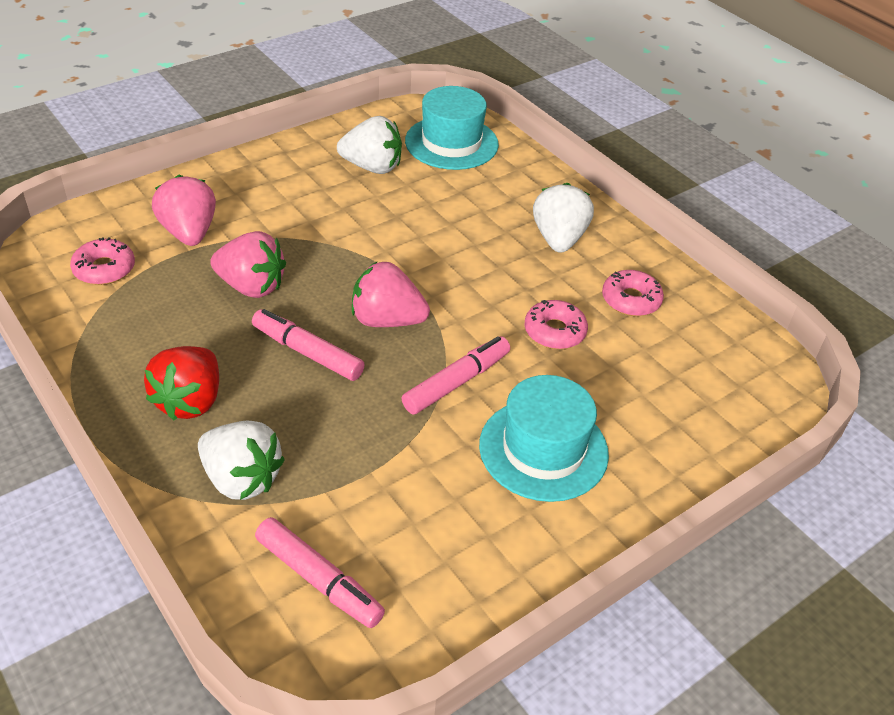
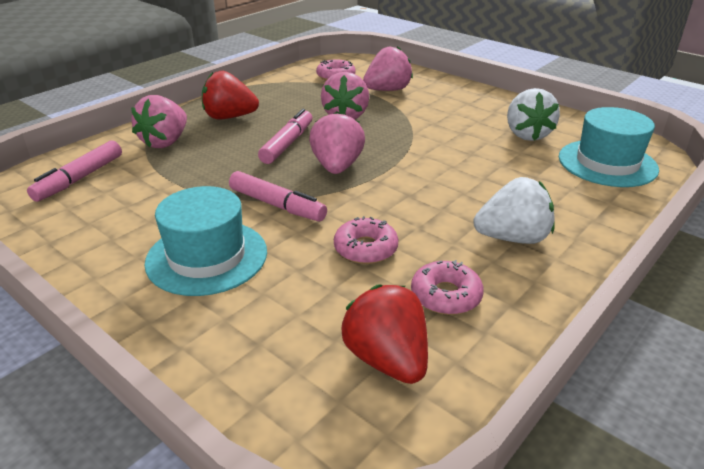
camera: 80 degrees right, 10 degrees down
white strawberry [198,420,285,500] -> pink strawberry [131,95,187,148]
none -> red strawberry [341,285,428,384]

